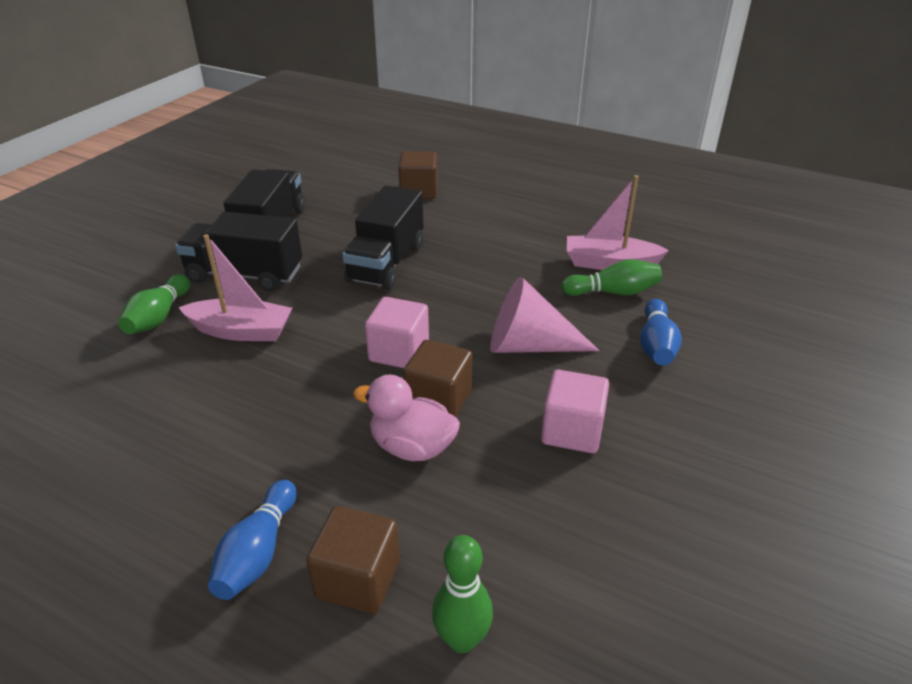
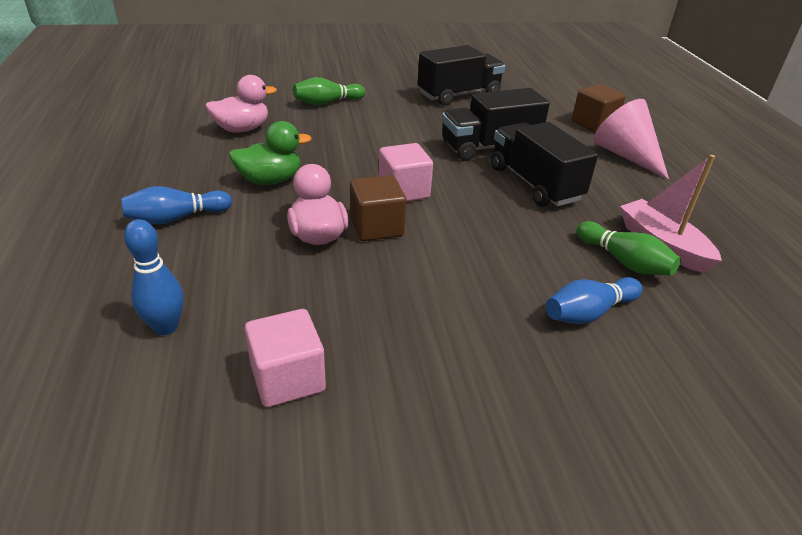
camera: 50 degrees right, 0 degrees up
black truck [175,212,302,291] -> black truck moved to [491,122,598,207]
pink boat [178,234,292,341] -> none
brown cube [306,506,400,614] -> none
green bowling pin [432,535,493,653] -> blue bowling pin [124,219,184,335]
pink cone [490,277,599,353] -> pink cone moved to [593,99,669,180]
pink cube [541,370,609,453] -> pink cube moved to [245,309,326,407]
none -> pink duck [205,75,277,133]
none -> green duck [229,121,312,185]

